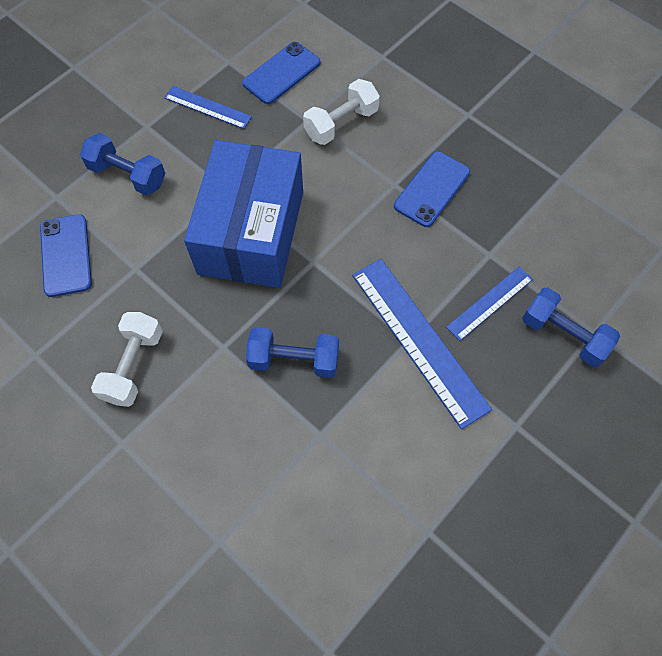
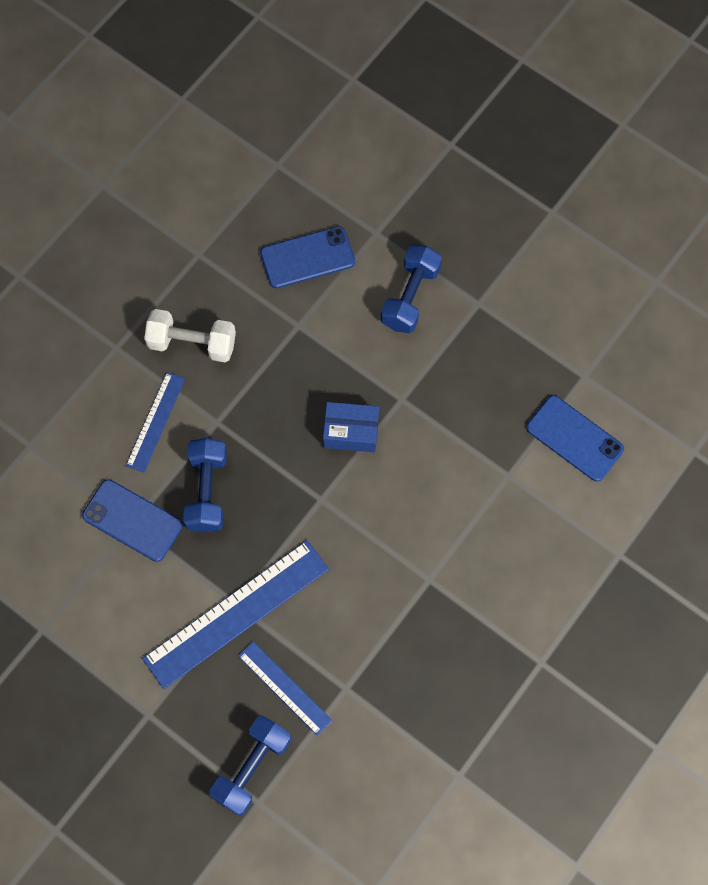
camera: 85 degrees right, 5 degrees up
blue ruler [164,86,252,129] -> blue ruler moved to [126,372,185,473]
blue box [184,140,303,288] -> blue box [323,402,379,452], size x0.43
white dumbbell [303,79,380,145] -> none
blue phone [394,151,470,227] -> blue phone moved to [82,479,183,562]

